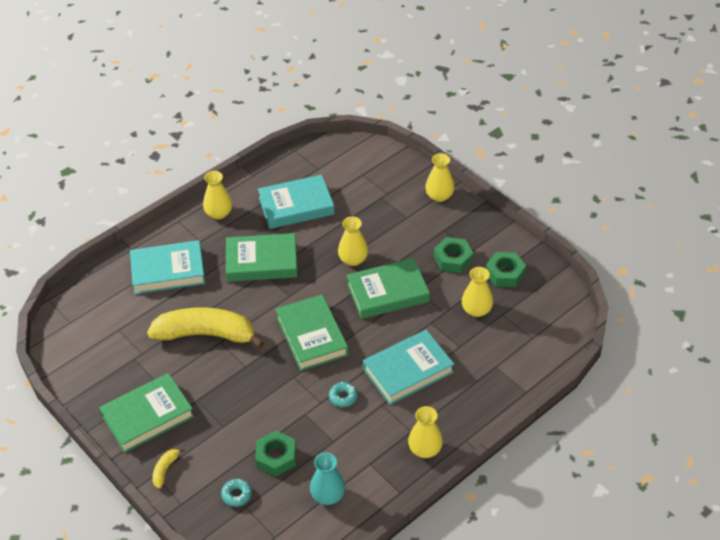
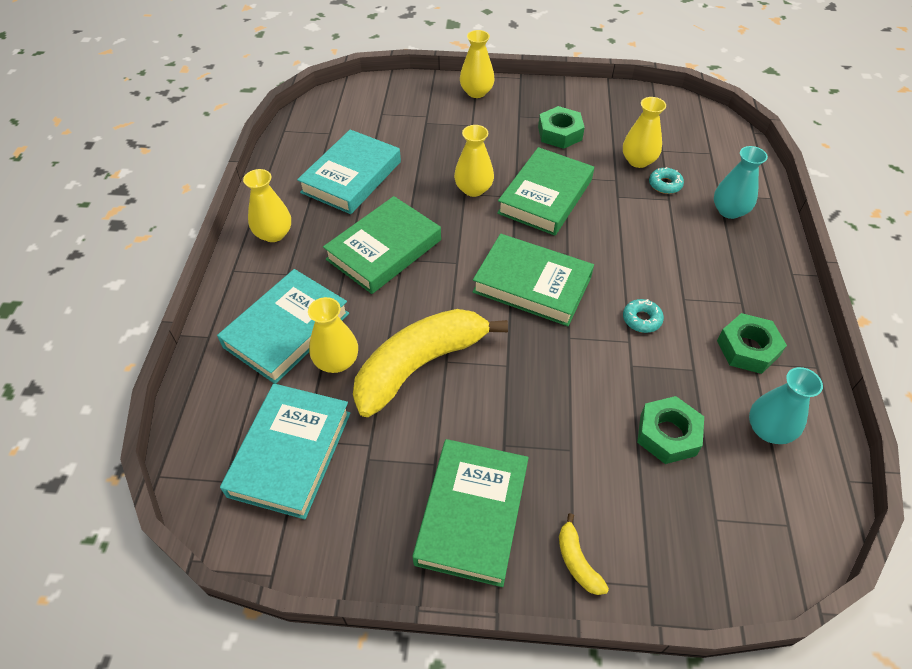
camera: 45 degrees left, 5 degrees up
turquoise donut [221,479,252,507] -> turquoise donut moved to [649,167,684,194]
turquoise book [363,330,454,405] -> turquoise book moved to [220,384,351,519]
yellow vase [408,406,443,458] -> yellow vase moved to [308,297,358,373]
green nut [486,252,526,287] -> green nut moved to [717,313,787,374]
none -> turquoise vase [714,146,768,219]

